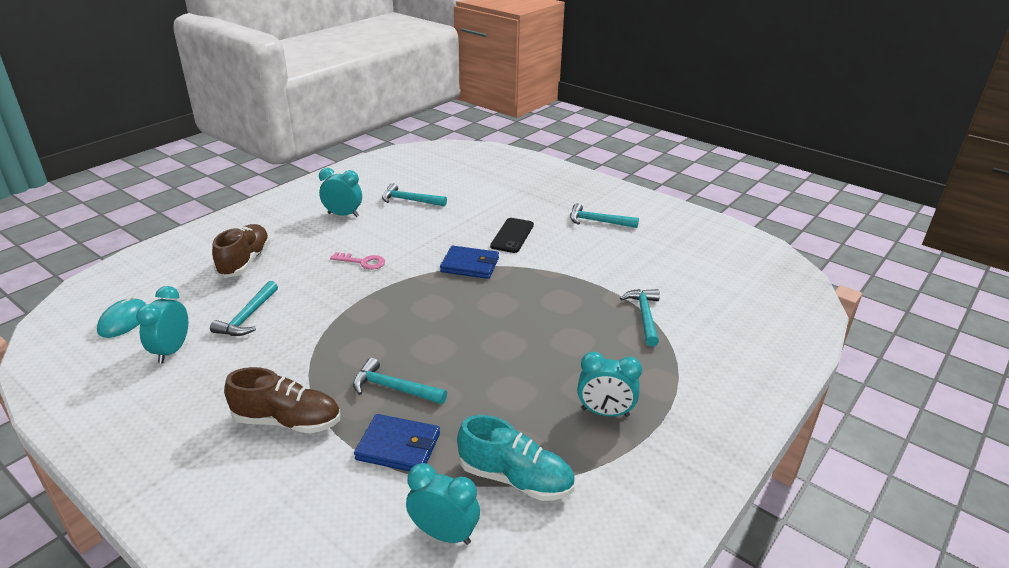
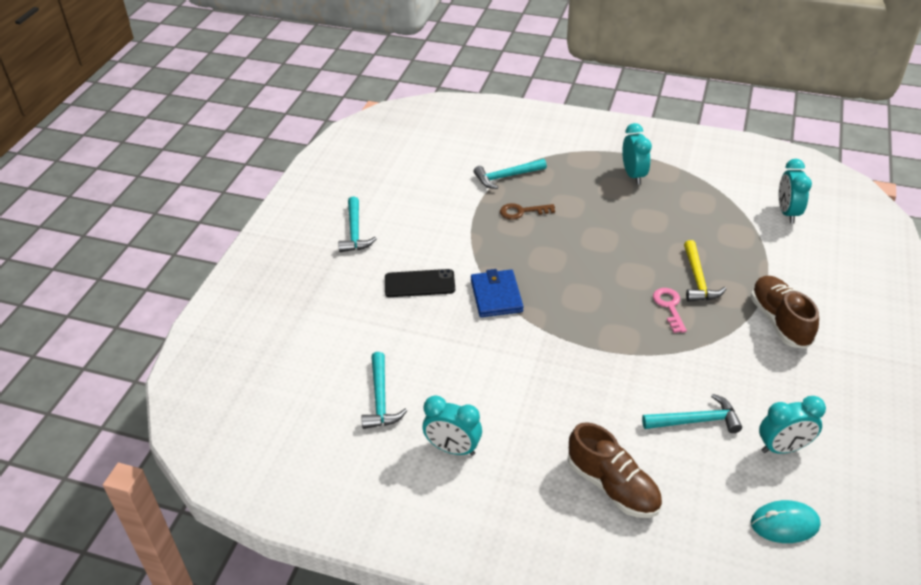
camera: 110 degrees left, 10 degrees up
brown shoe [212,224,270,278] -> brown shoe turned 120 degrees counterclockwise [568,422,662,518]
turquoise clock [319,168,362,217] -> turquoise clock turned 60 degrees counterclockwise [423,395,482,456]
pink key [330,252,385,270] -> pink key moved to [653,288,687,333]
turquoise hammer [353,358,447,404] -> yellow hammer [684,240,726,302]
blue wallet [354,414,440,471] -> none
turquoise shoe [457,415,575,501] -> none
none -> brown key [500,203,555,220]

